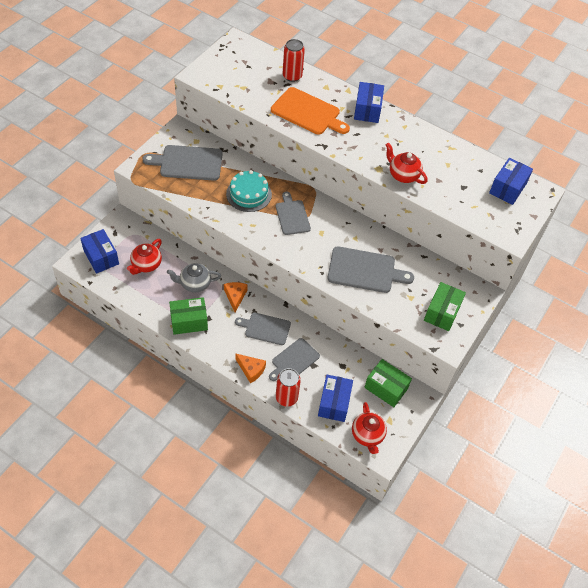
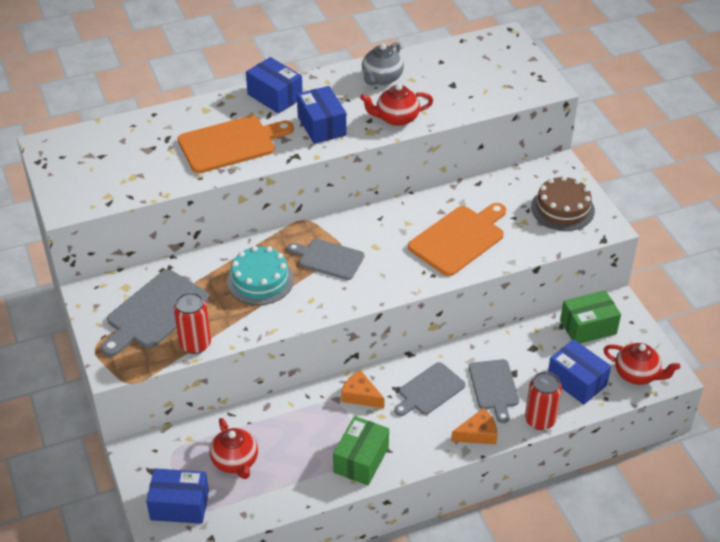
camera: 50 degrees left, 10 degrees down
grey teapot [167,263,221,293] -> grey teapot moved to [362,42,404,85]
red can [283,39,305,82] -> red can moved to [174,292,211,354]
grey cutting board [327,246,414,293] -> orange cutting board [408,203,506,276]
green box [424,282,466,331] -> brown cake [531,176,595,231]
blue box [489,158,533,205] -> blue box moved to [297,86,347,144]

